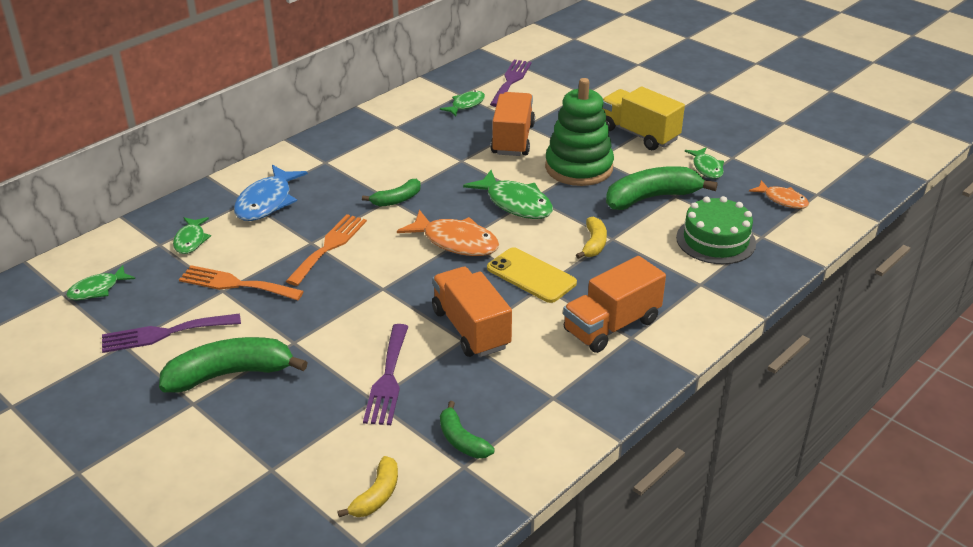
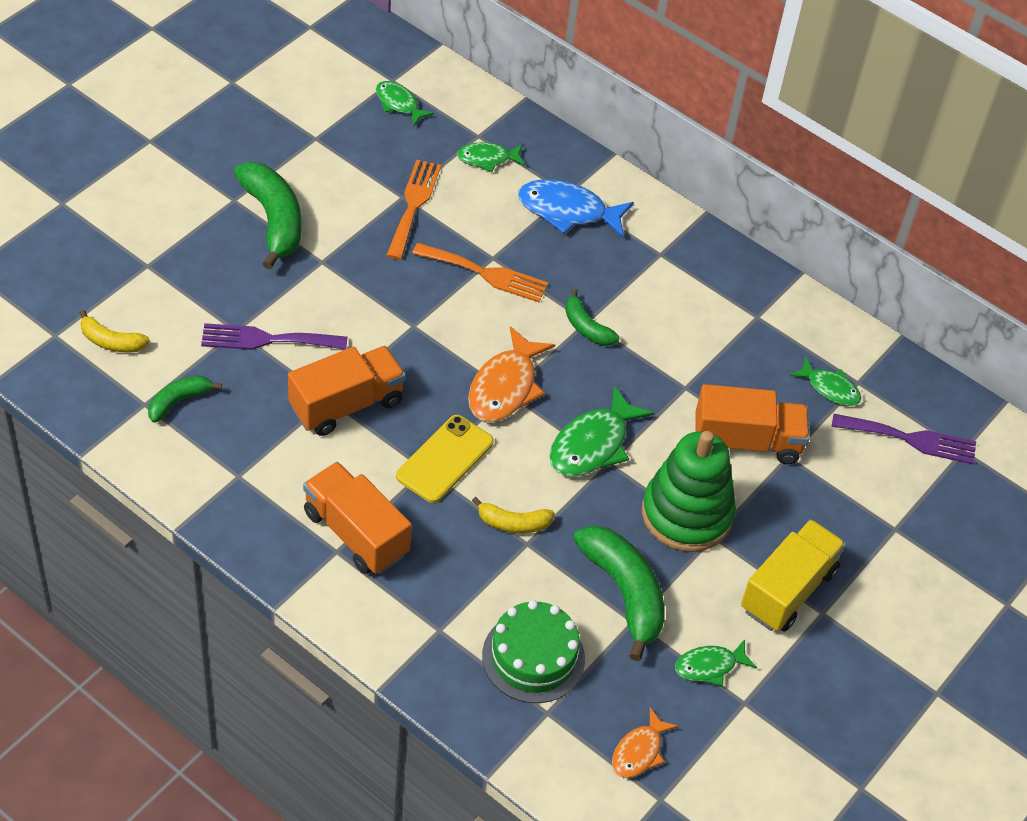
camera: 80 degrees right, 15 degrees up
purple fork [102,313,241,353] -> none

